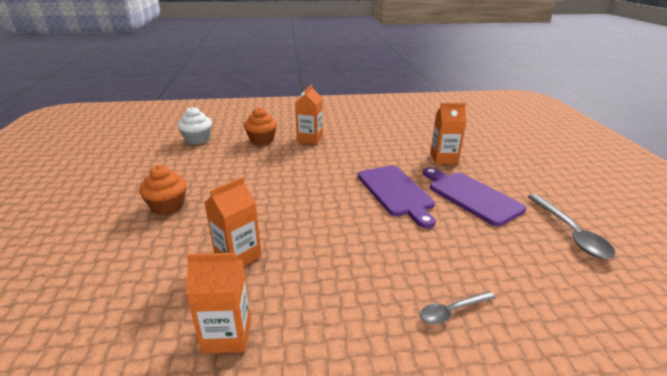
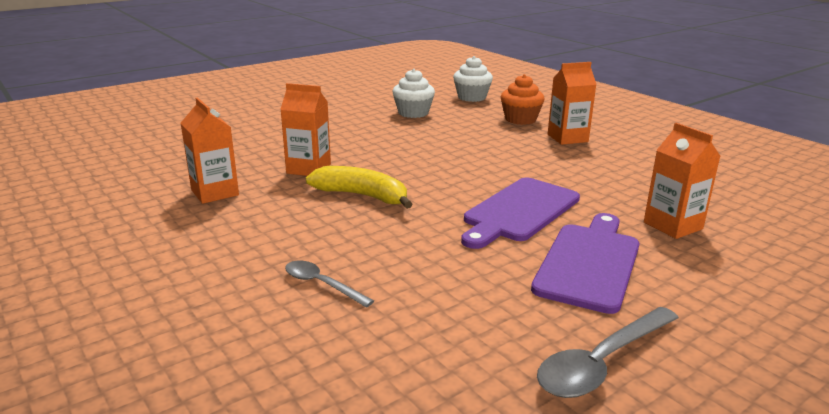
camera: 60 degrees right, 5 degrees down
orange cupcake [139,165,186,215] -> none
none -> yellow banana [306,166,412,209]
none -> white cupcake [393,69,435,118]

